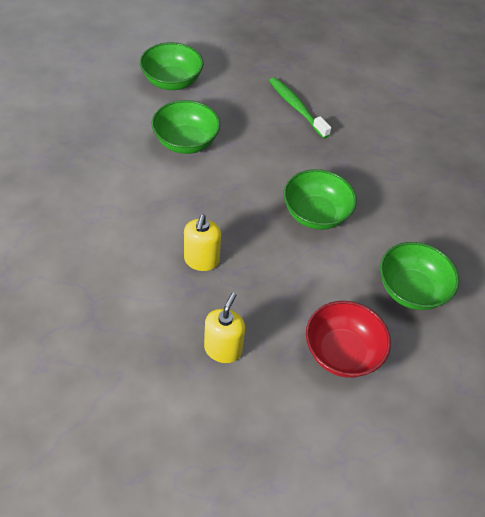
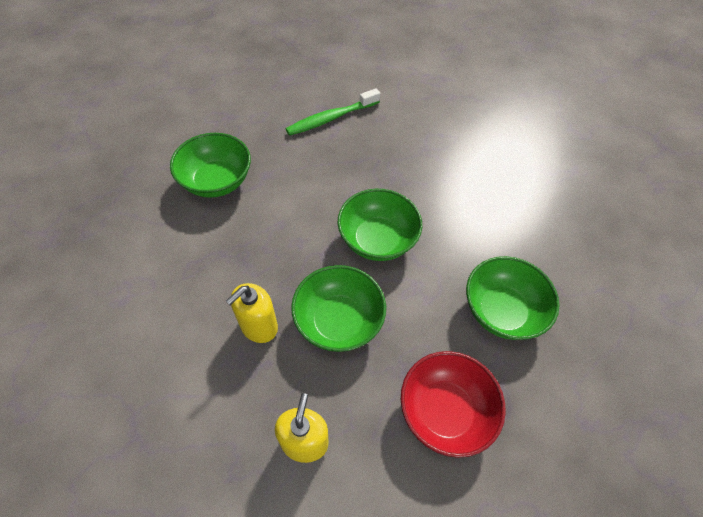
camera: 10 degrees left, 5 degrees up
green bowl [140,42,203,90] -> green bowl moved to [291,265,386,352]
yellow soap dispenser [184,214,221,271] -> yellow soap dispenser turned 45 degrees clockwise [226,283,278,343]
green toothbrush [269,77,331,139] -> green toothbrush turned 75 degrees counterclockwise [286,88,380,136]

